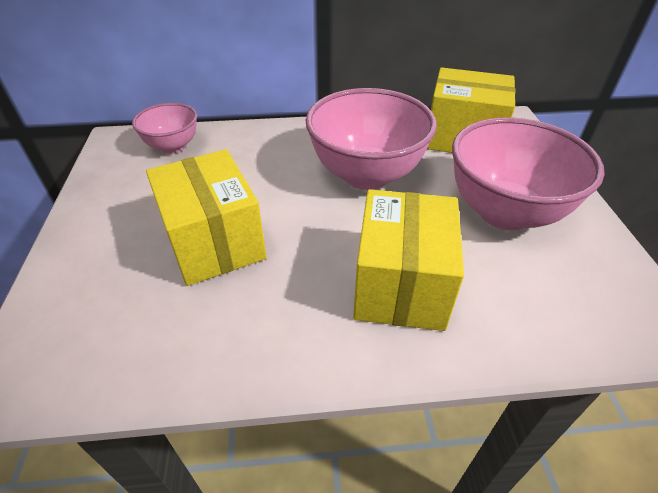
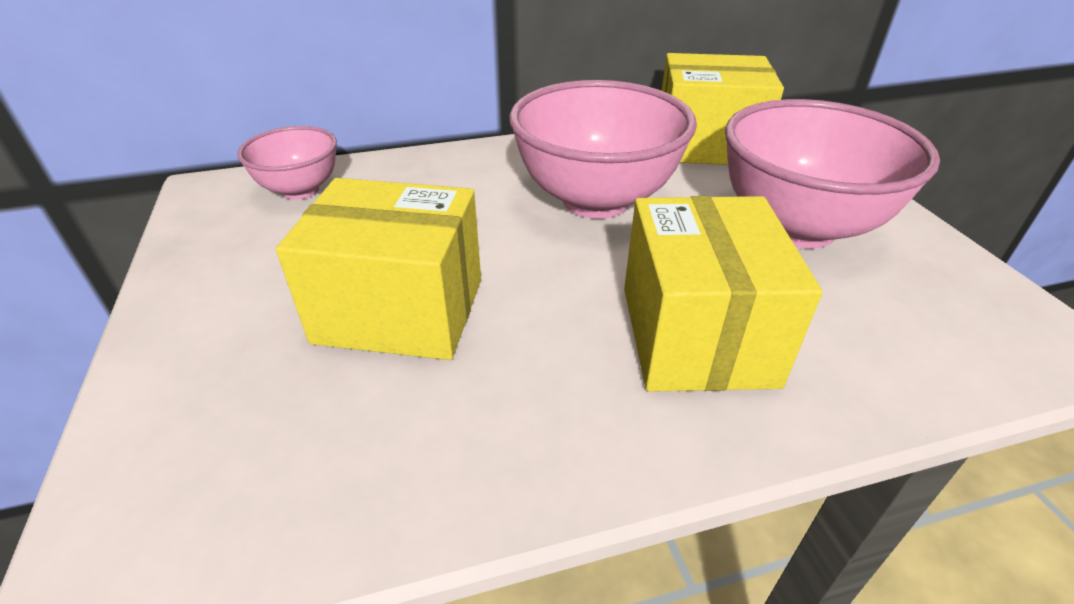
camera: 10 degrees left, 5 degrees down
yellow box [146,149,267,286] -> yellow box turned 45 degrees counterclockwise [276,178,481,360]

